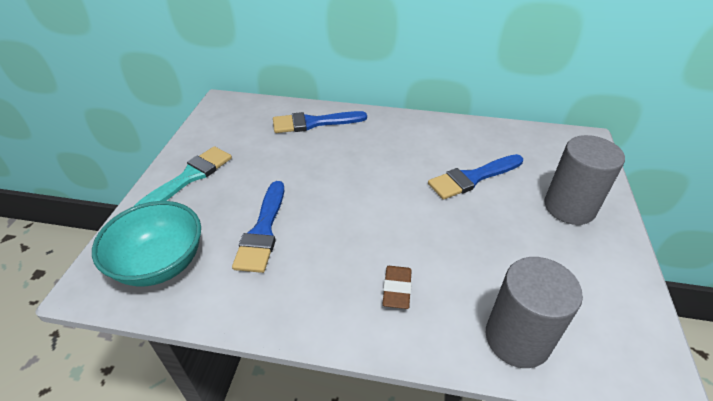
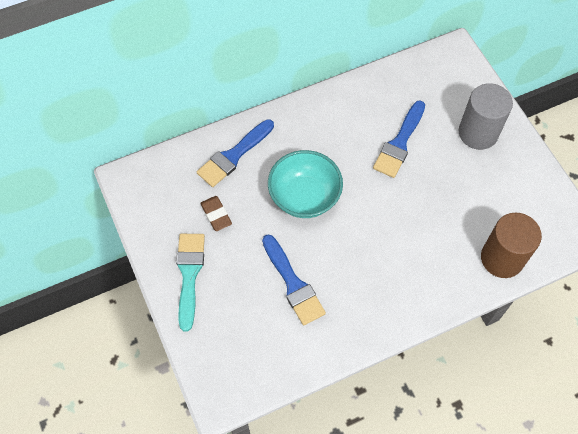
camera: 35 degrees left, 20 degrees up
turquoise bowl [92,201,201,286] -> turquoise bowl moved to [268,150,343,218]
brown eraser [383,266,412,309] -> brown eraser moved to [200,196,232,231]
grey cylinder [486,257,583,368] -> brown cylinder [481,213,542,278]

